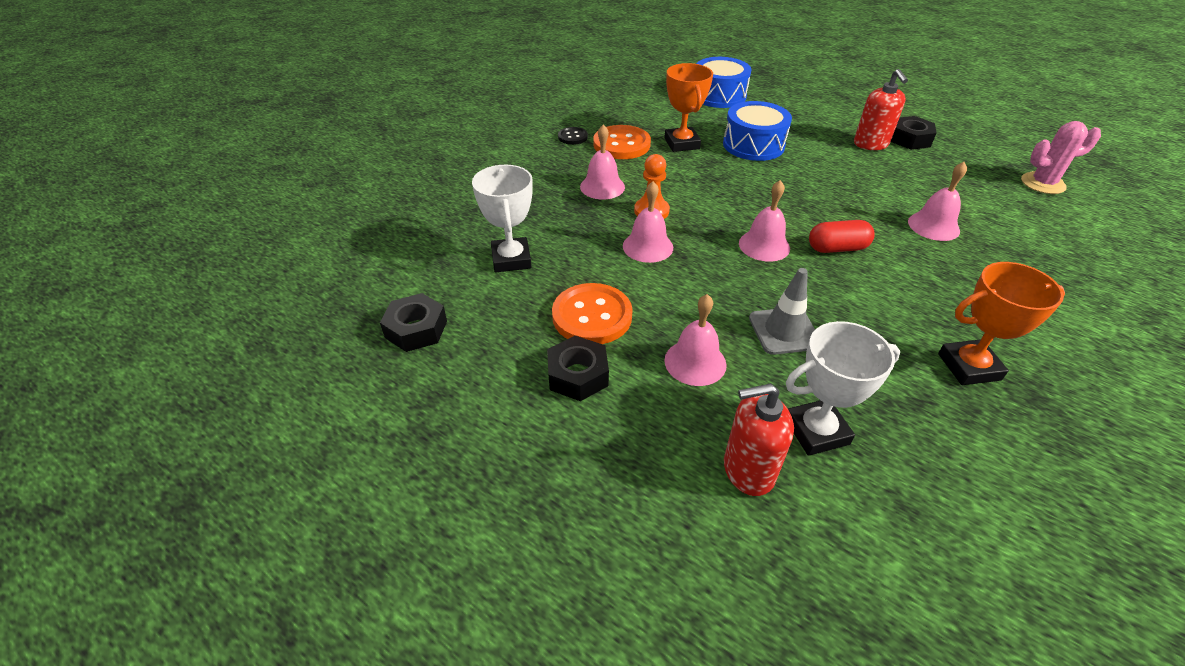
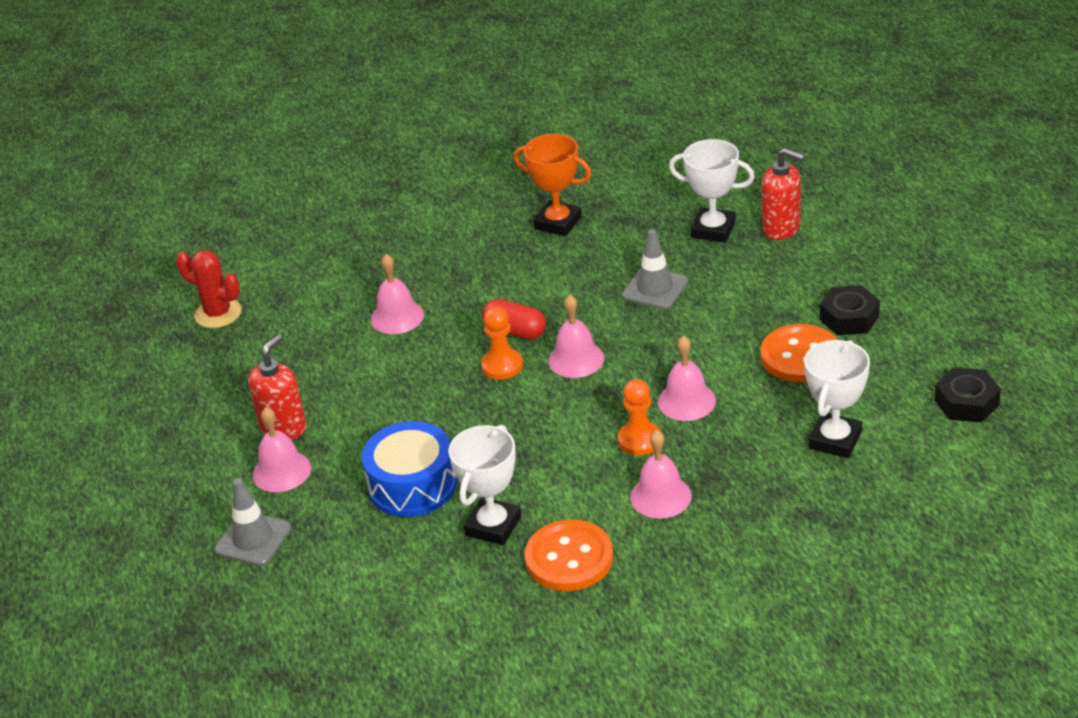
camera: 140 degrees left, 5 degrees down
black button [558,127,588,145] -> none
orange trophy [664,63,713,152] -> white trophy [448,425,521,545]
pink bell [664,294,727,386] -> pink bell moved to [253,407,311,492]
blue drum [696,57,751,108] -> none
black nut [891,116,936,150] -> none
pink cactus [1021,121,1101,194] -> red cactus [176,250,242,328]
none -> grey traffic cone [214,478,291,566]
none -> orange pawn [481,307,523,380]

